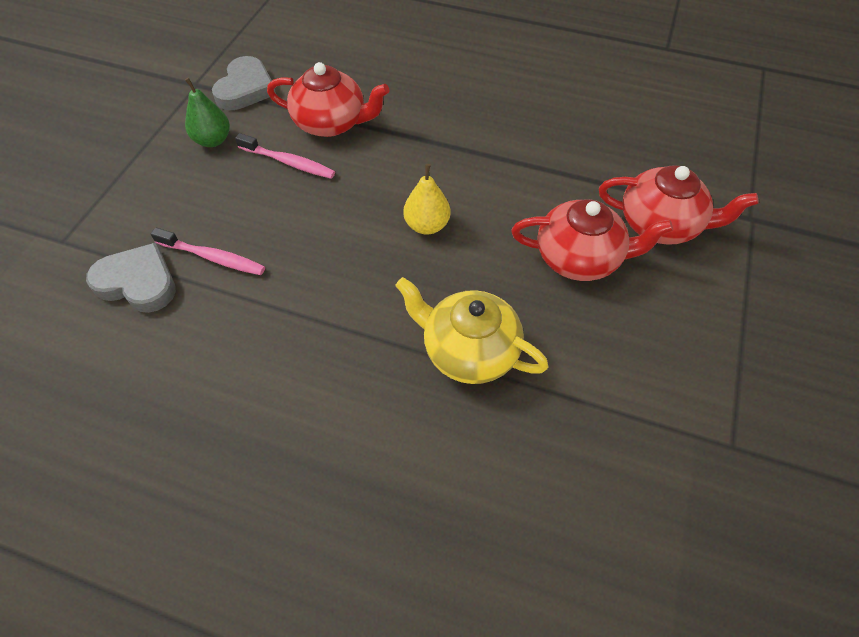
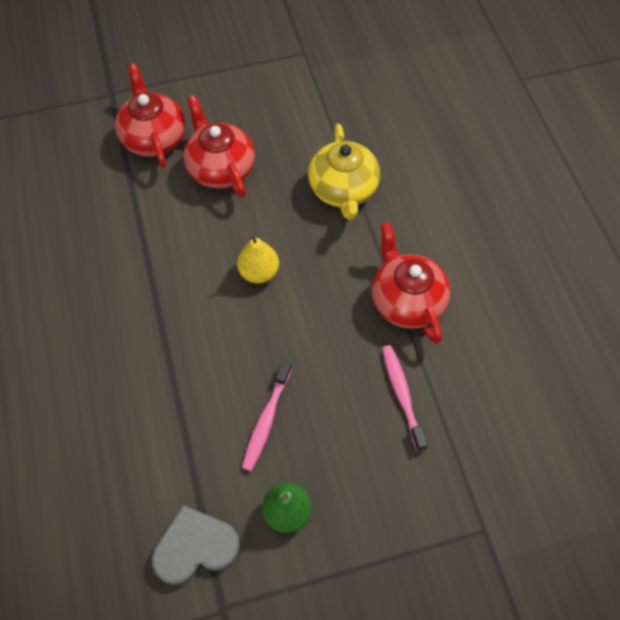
camera: 125 degrees left, 5 degrees up
grey heart [86,243,176,313] -> none
pink toothbrush [235,133,335,179] -> pink toothbrush turned 150 degrees counterclockwise [242,361,292,471]
red teapot [267,62,390,137] -> red teapot moved to [371,222,450,344]

